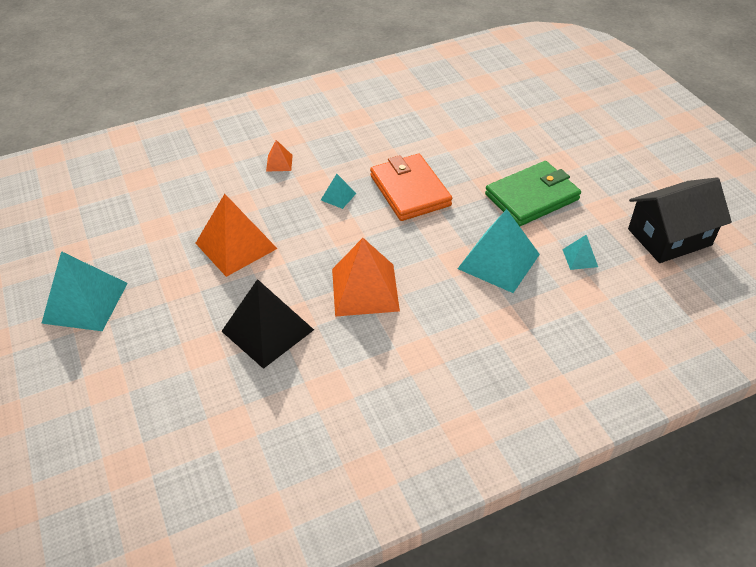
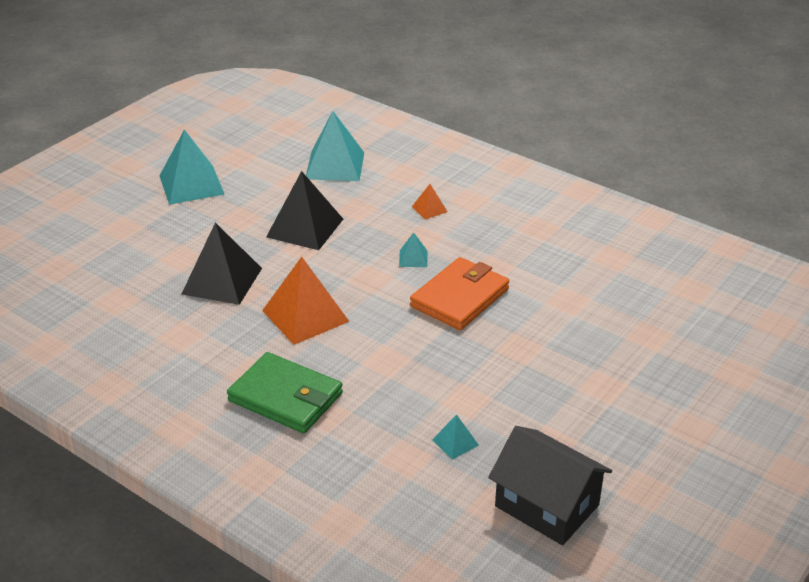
camera: 60 degrees right, 10 degrees down
orange pyramid [196,194,278,277] -> black pyramid [266,171,343,250]
turquoise pyramid [457,209,540,293] -> turquoise pyramid moved to [306,111,364,181]
green wallet [485,161,581,226] -> green wallet moved to [227,352,343,433]

